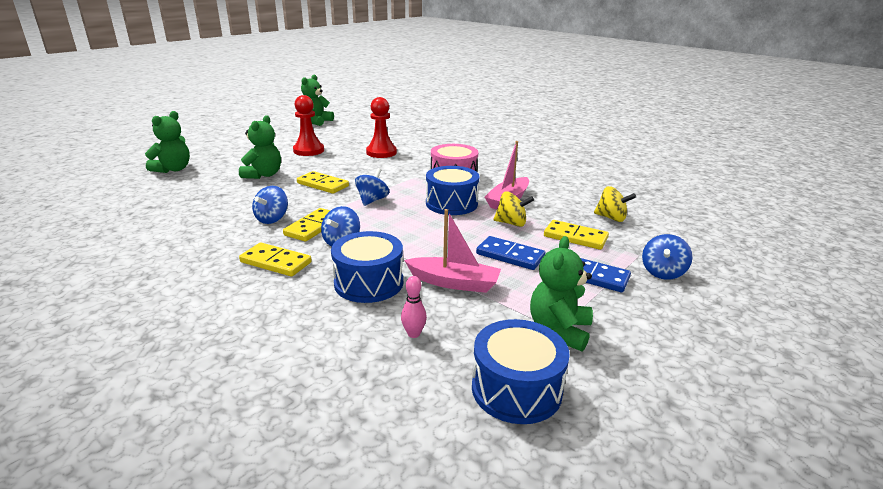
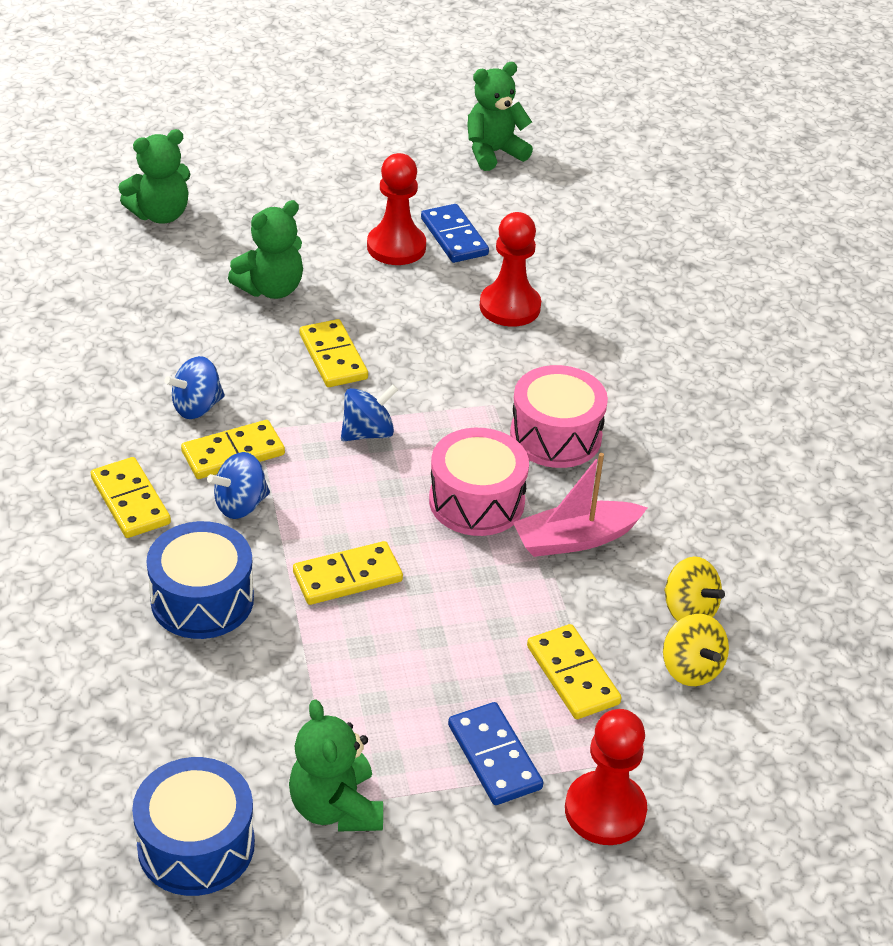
camera: 35 degrees right, 15 degrees up
pink bowling pin [401,276,427,338] -> none
pink boat [404,209,501,293] -> none
blue drum [426,166,480,215] -> pink drum [429,428,529,536]
blue domino [476,236,546,270] -> blue domino moved to [421,204,489,263]
yellow spinning top [493,191,534,227] -> yellow spinning top moved to [664,557,725,621]
green teddy bear [530,236,593,351] -> green teddy bear turned 75 degrees counterclockwise [289,700,383,832]
blue spinning top [642,234,692,280] -> red pawn [565,709,647,845]
none -> yellow domino [293,541,403,605]

